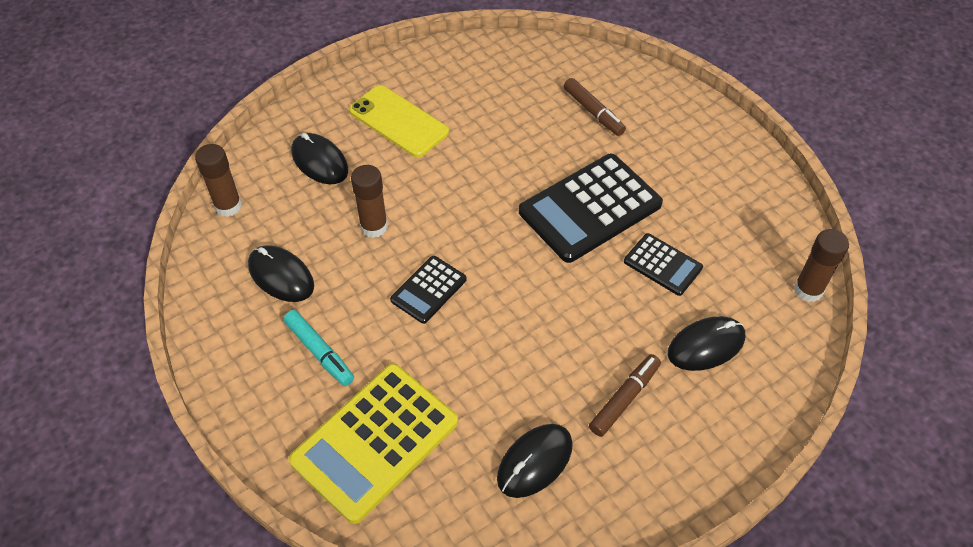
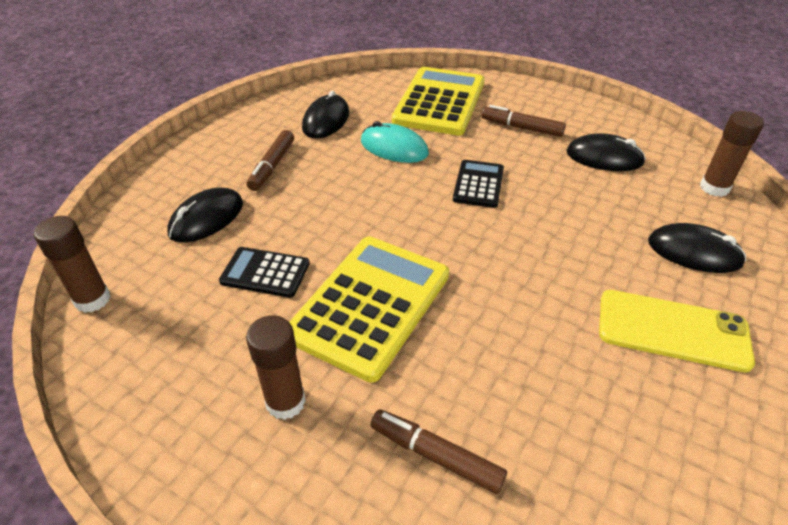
camera: 155 degrees right, 10 degrees down
turquoise marker [283,310,354,386] -> brown marker [482,105,566,137]
brown glue stick [351,165,388,238] -> brown glue stick moved to [246,315,306,420]
black calculator [519,154,663,263] -> yellow calculator [289,236,449,383]
none -> turquoise mouse [361,121,429,163]

